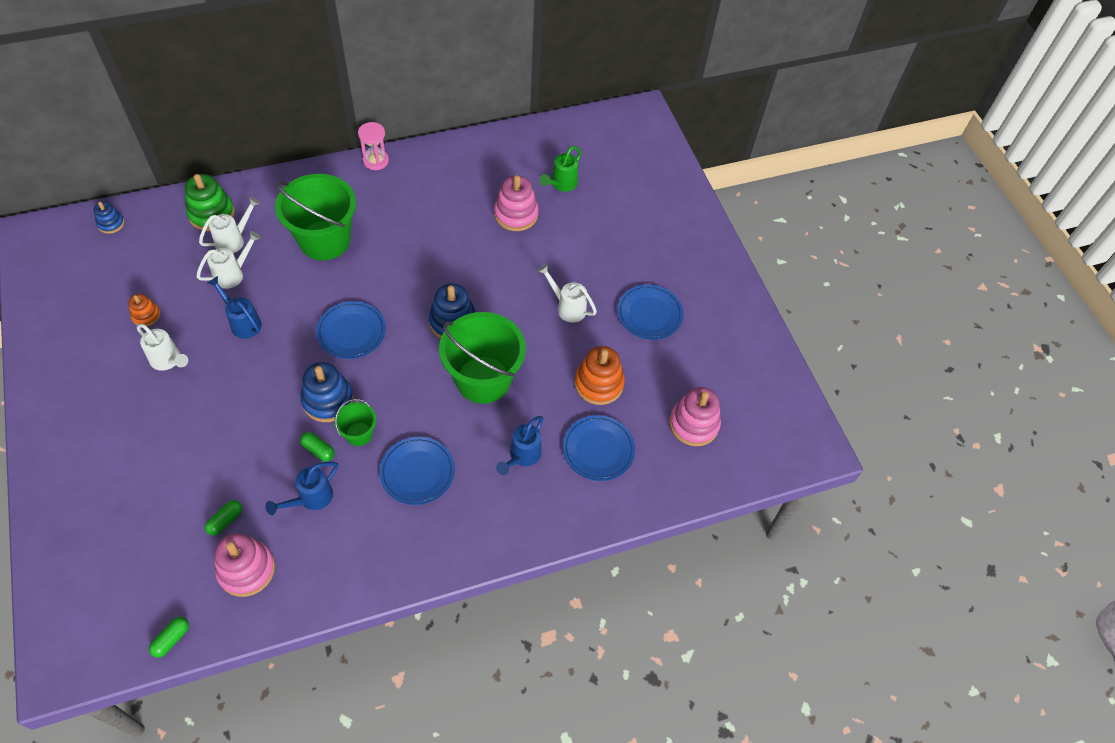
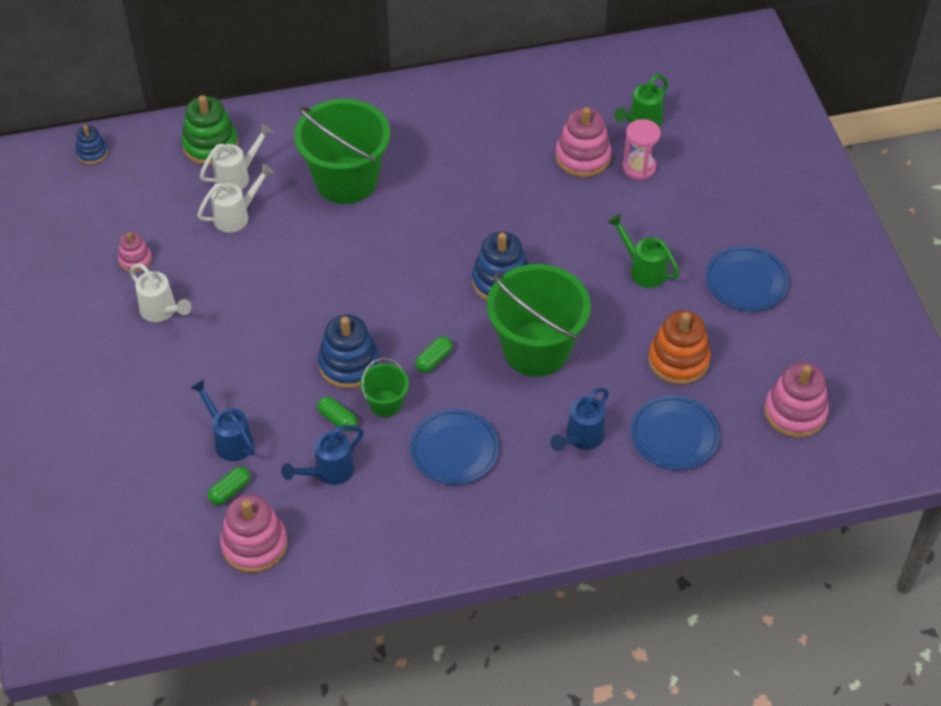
camera: 10 degrees right, 5 degrees down
orange stacking toy [128,294,160,327] -> pink stacking toy [118,232,152,272]
green capsule [149,617,189,658] -> green capsule moved to [415,336,452,372]
blue watering can [207,276,262,339] -> blue watering can moved to [190,380,255,461]
blue plate [316,301,386,359] -> none
pink hourglass [358,122,389,170] -> pink hourglass moved to [623,119,661,180]
white watering can [537,264,597,323] -> green watering can [608,214,679,288]

